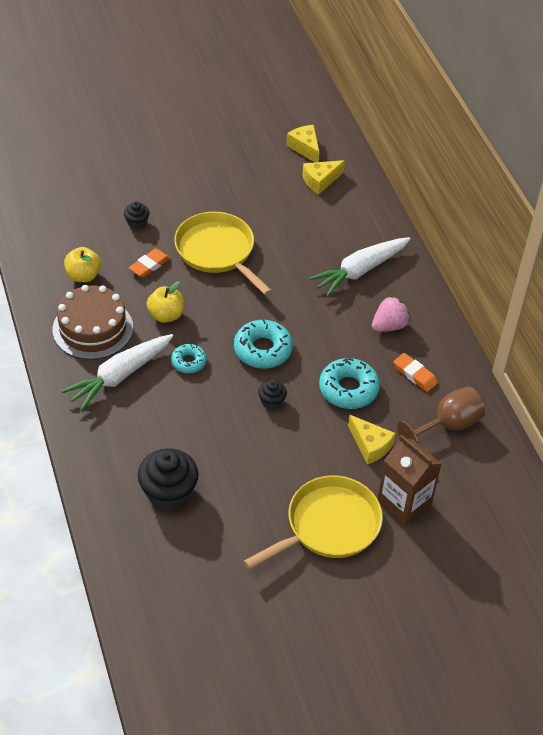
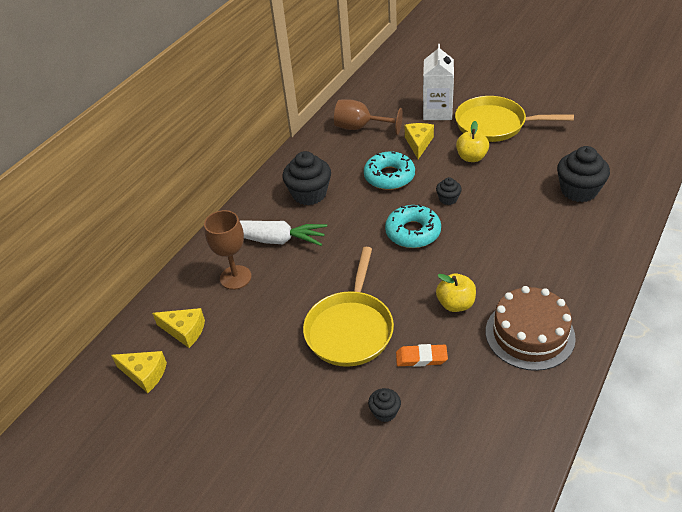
camera: 125 degrees left, 5 degrees down
white carrot [62,334,173,411] -> none
yellow apple [64,247,101,282] -> yellow apple moved to [456,121,489,162]
turquoise donut [171,344,207,373] -> none
yellow cheese [286,125,319,162] -> yellow cheese turned 90 degrees counterclockwise [111,351,167,393]
pink strawberry [372,295,410,332] -> black cupcake [283,151,331,205]
brown carton [377,435,442,525] -> white carton [423,44,454,120]
orange eraser [394,353,438,392] -> none
none -> brown goblet [204,210,252,290]

